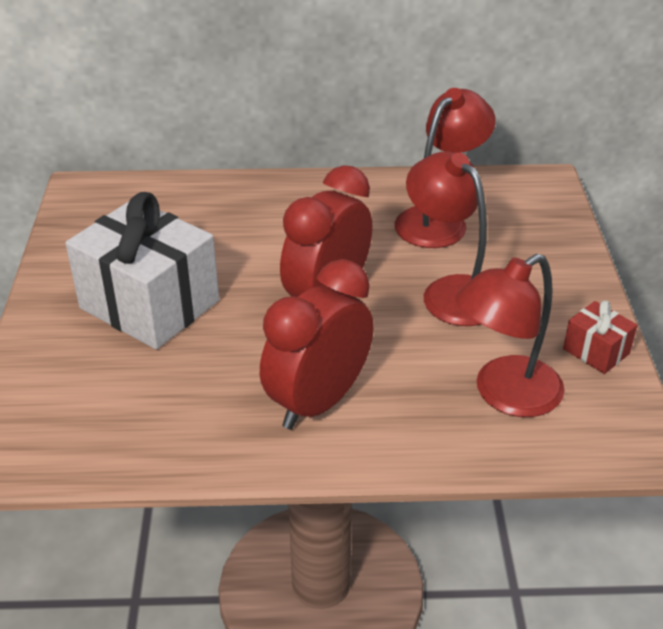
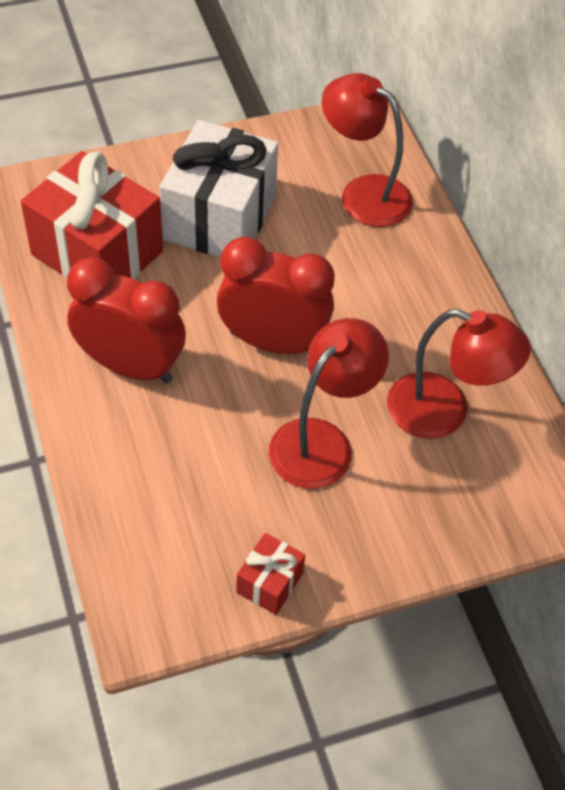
camera: 70 degrees right, 15 degrees up
red lamp [456,254,565,417] -> red lamp moved to [322,73,413,227]
none -> red gift [21,151,163,279]

